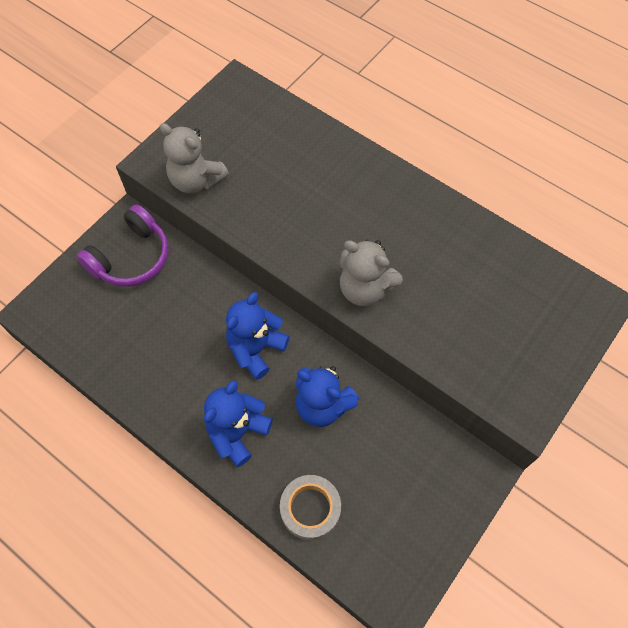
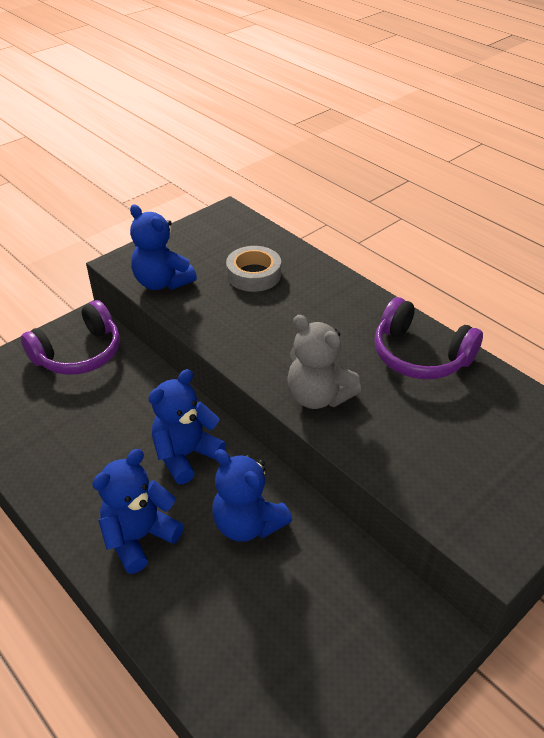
camera: 10 degrees right, 20 degrees down
grey teddy bear [159,123,229,194] -> blue teddy bear [130,204,197,290]
grey tape [280,475,341,540] -> grey tape moved to [226,246,281,292]
none -> purple headphones [375,297,483,379]

